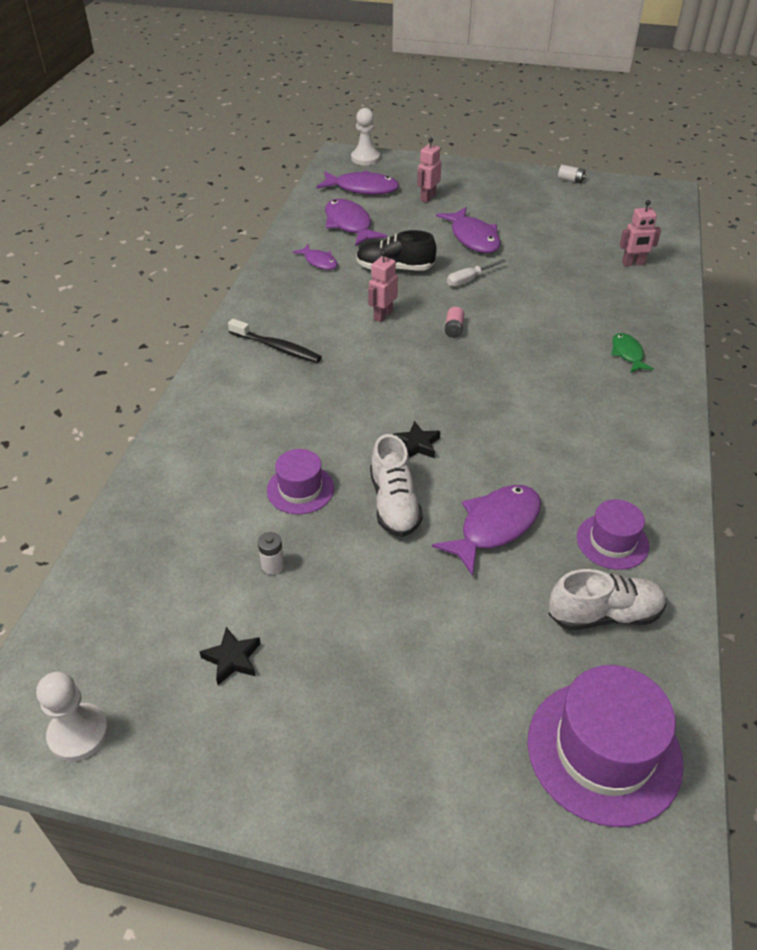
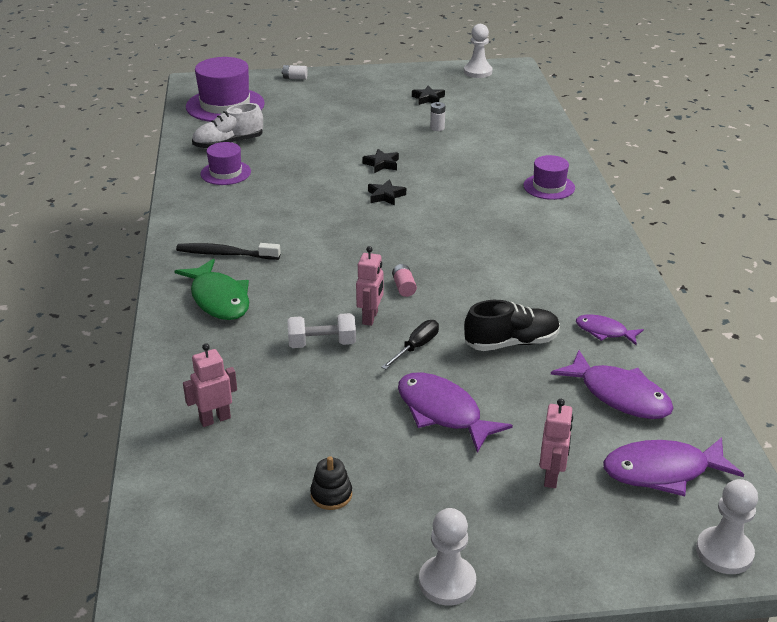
camera: 160 degrees right, 10 degrees down
black toothbrush [228,319,322,363] -> black toothbrush moved to [176,243,281,260]
purple hat [267,449,334,514] -> purple hat moved to [523,155,575,200]
pink robot [368,250,398,322] -> pink robot moved to [356,246,383,326]
white shoe [370,434,423,537] -> black star [363,149,399,173]
purple fish [432,485,541,576] -> none
white screwdriver [447,259,506,287] -> black screwdriver [381,320,439,370]
white battery [558,165,586,183] -> white battery moved to [282,65,308,79]
green fish [611,333,654,373] -> green fish [174,258,249,320], size x1.73
none -> white dumbbell [287,313,356,348]
none -> black stacking toy [310,456,352,510]
none -> white pawn [419,508,476,605]

